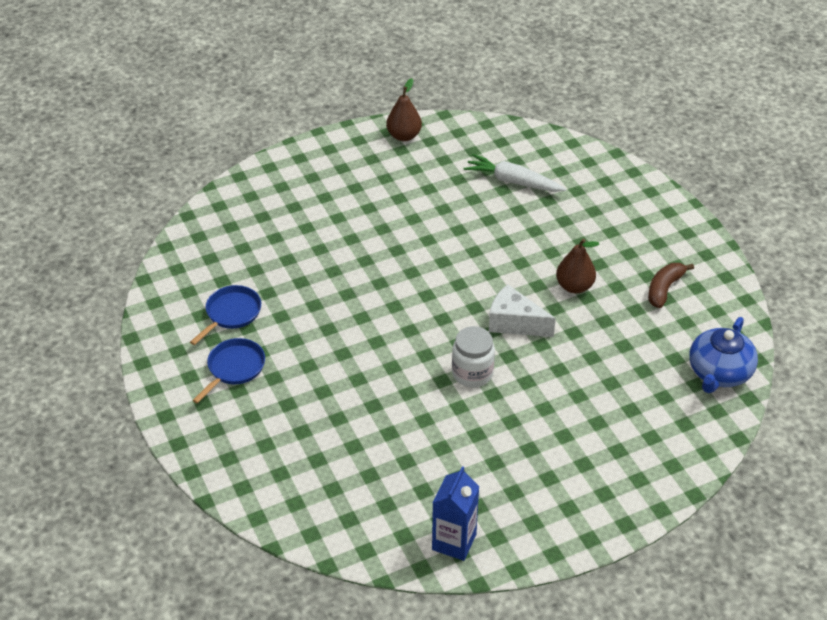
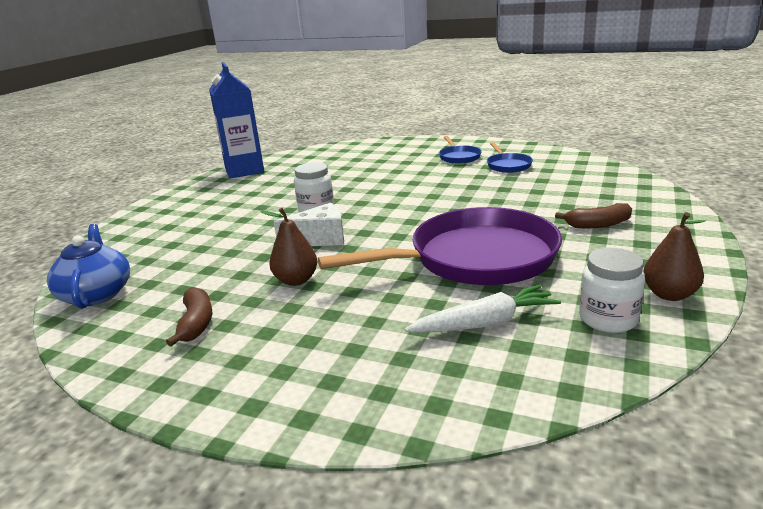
camera: 140 degrees right, 20 degrees down
blue carton [432,466,479,561] -> blue carton [209,62,264,179], size x1.54
none -> purple pan [318,207,562,285]
none -> brown banana [555,203,632,228]
none -> white jar [579,248,645,333]

